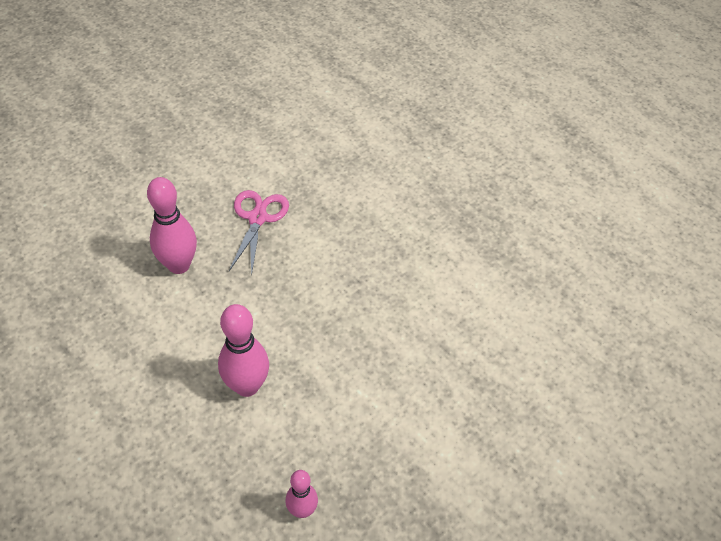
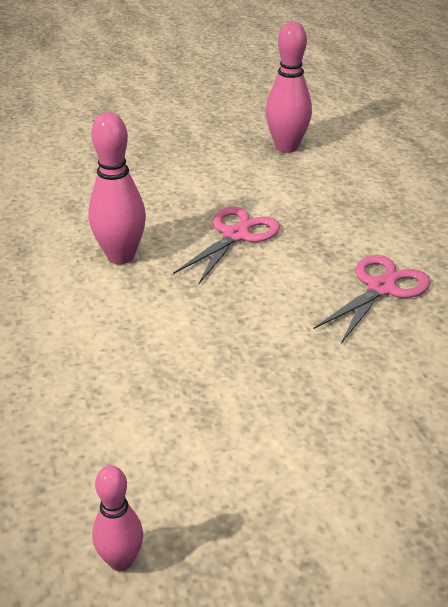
camera: 25 degrees right, 15 degrees down
pink bowling pin [218,304,269,397] -> pink bowling pin moved to [266,22,312,153]
none -> pink scissors [314,255,430,344]

